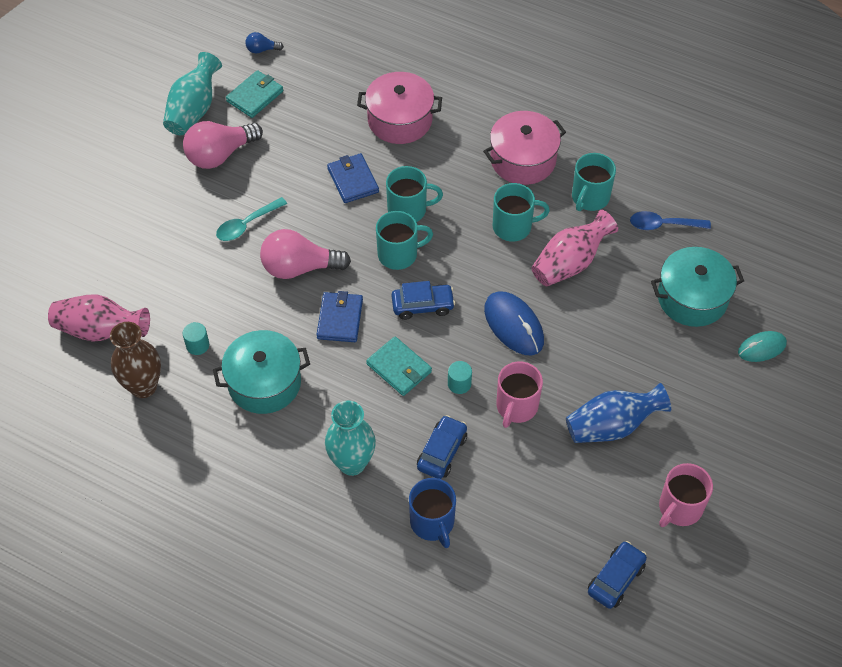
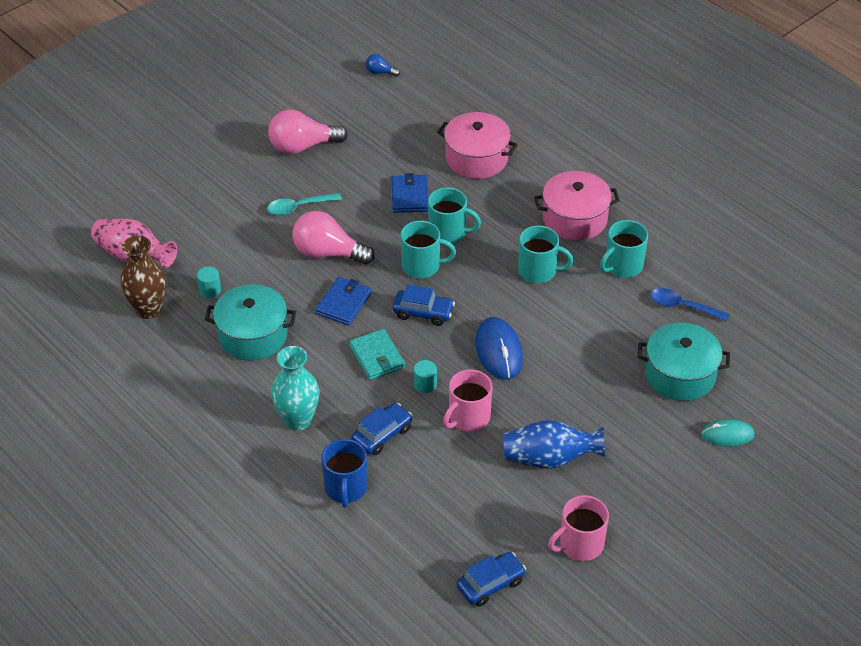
camera: 20 degrees right, 10 degrees down
turquoise vase [163,52,222,135] -> none
turquoise wallet [226,70,283,118] -> none
pink vase [531,210,618,286] -> none

